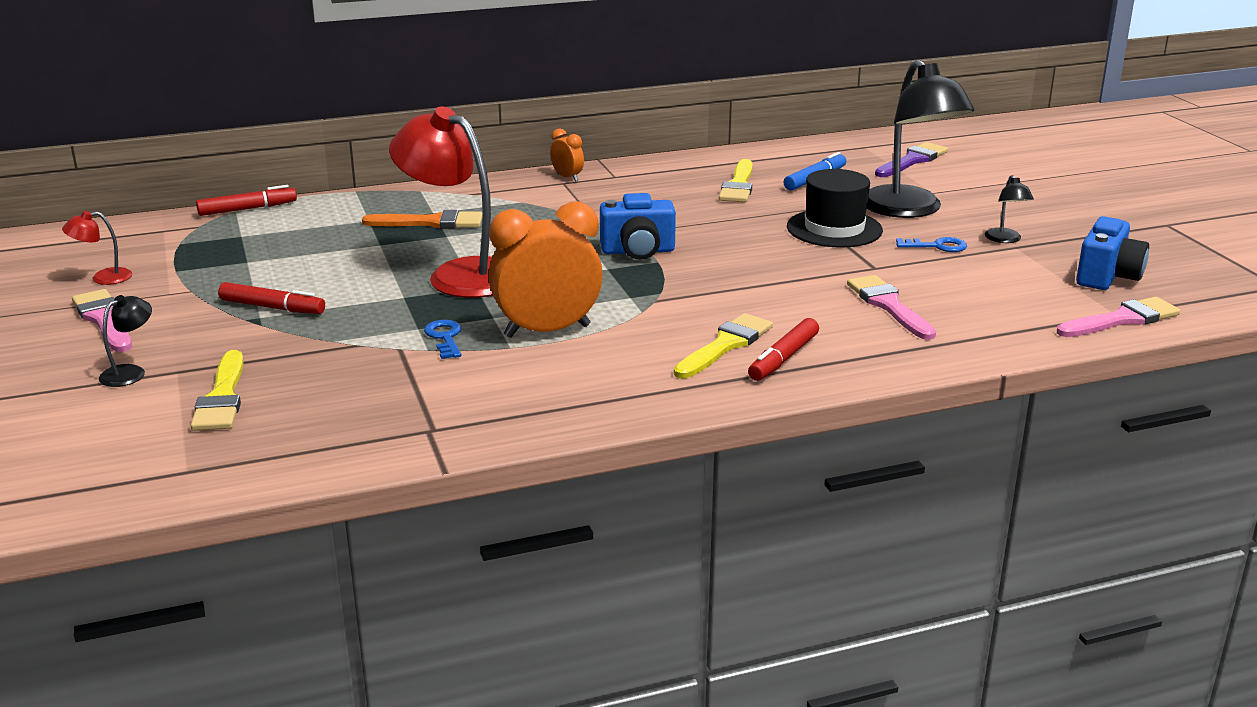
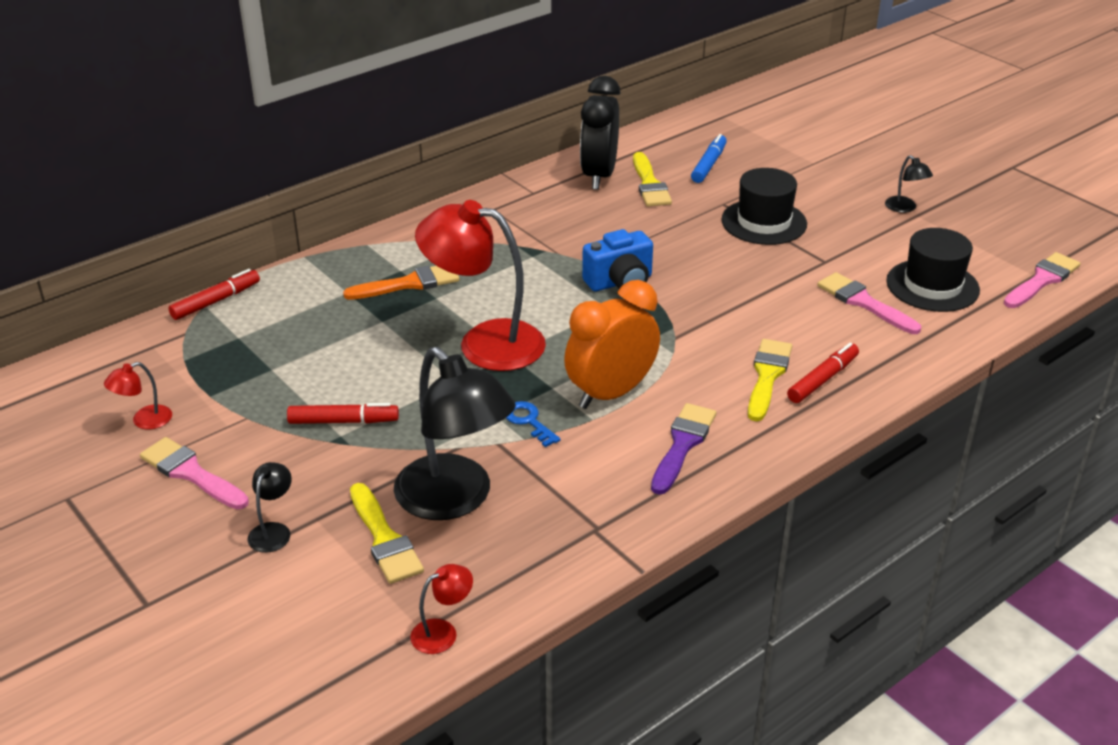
camera: 20 degrees left, 10 degrees up
orange clock [550,128,584,182] -> none
red marker [748,318,819,381] -> red marker turned 150 degrees counterclockwise [787,342,859,403]
black lamp [867,60,974,218] -> black lamp moved to [394,347,516,520]
purple brush [875,142,948,177] -> purple brush moved to [651,403,716,495]
blue key [896,237,967,252] -> none
blue camera [1076,216,1149,290] -> none
none -> red lamp [410,564,473,654]
none -> black clock [580,76,621,190]
none -> black hat [886,228,980,312]

